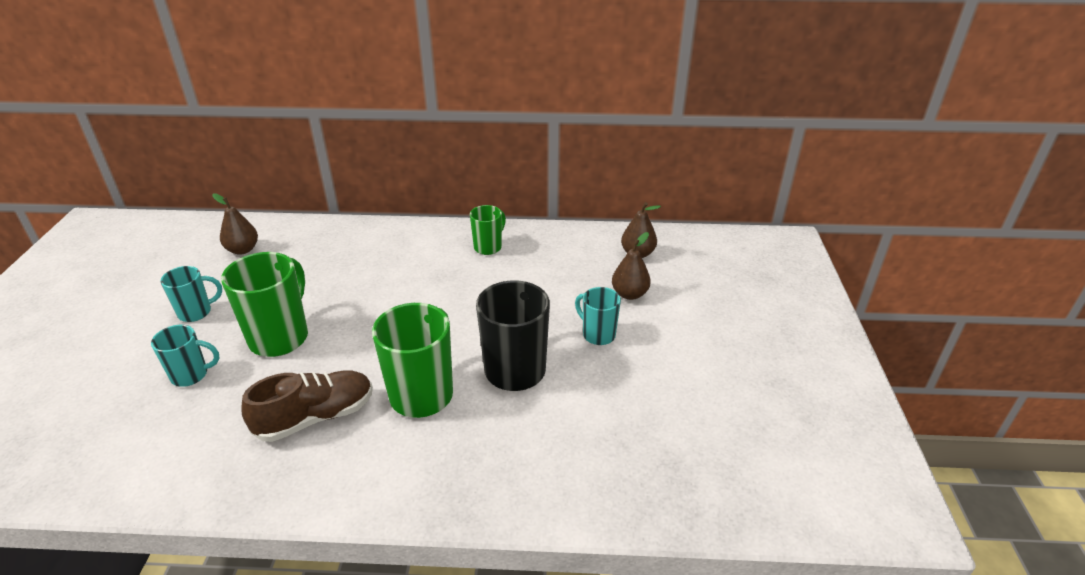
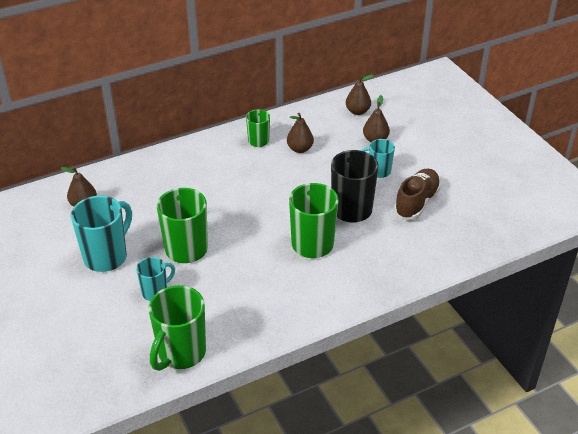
camera: 30 degrees left, 5 degrees up
turquoise mug [160,266,222,322] -> turquoise mug [71,196,132,272], size x1.76
brown shoe [241,370,373,442] -> brown shoe moved to [394,168,441,220]
none -> green mug [148,285,206,371]
none -> brown pear [287,113,314,153]

